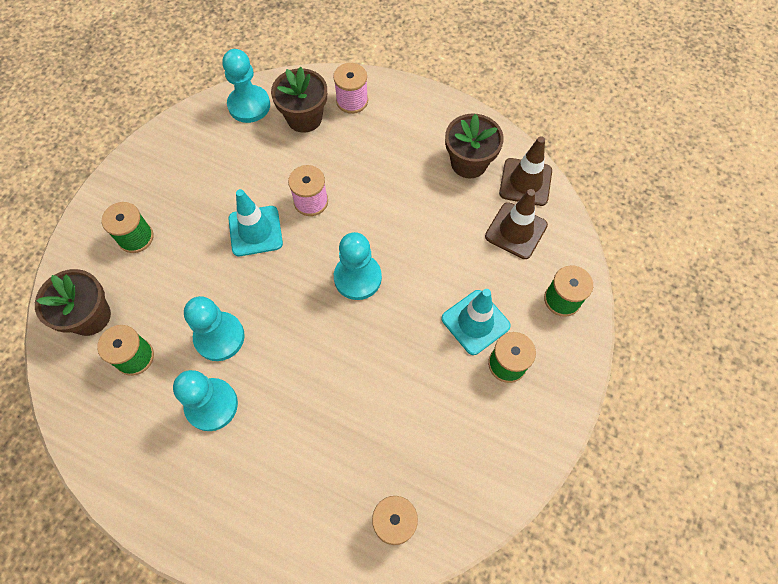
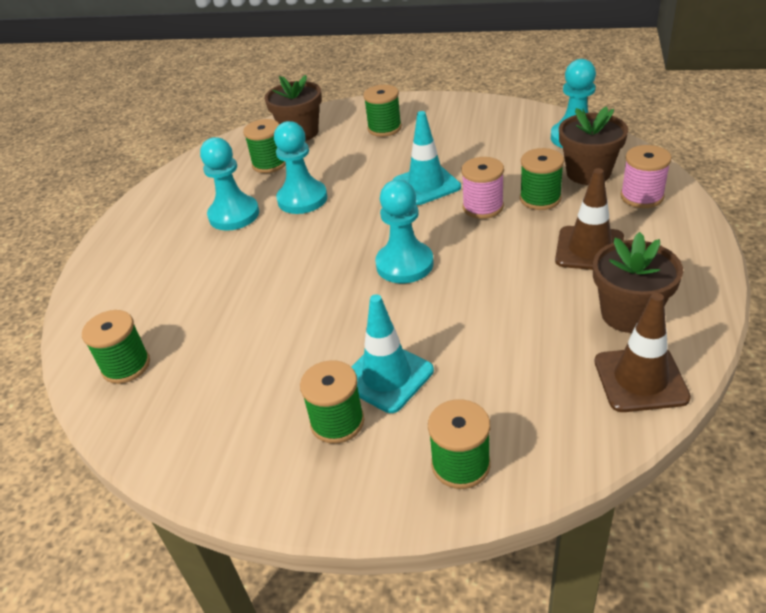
camera: 80 degrees right, 25 degrees down
brown traffic cone [485,189,548,259] -> brown traffic cone moved to [555,168,624,270]
none -> green spool [520,148,564,210]

